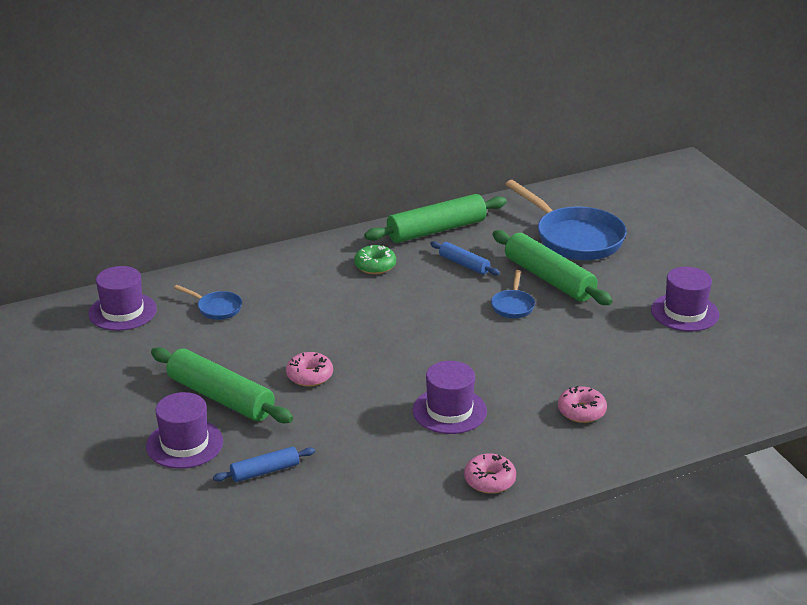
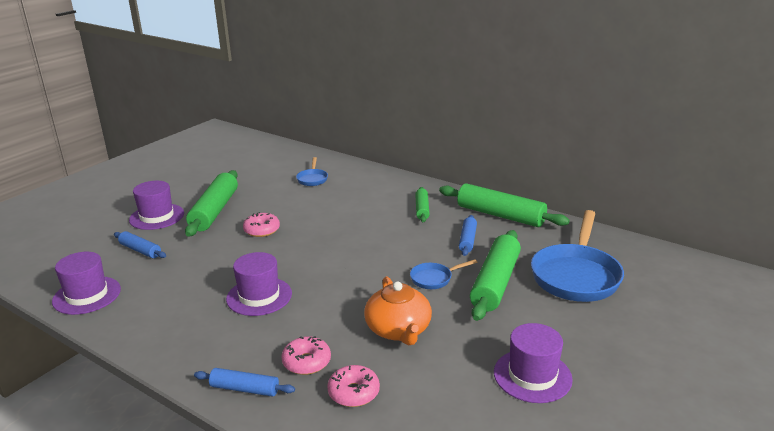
camera: 60 degrees right, 5 degrees down
purple hat [88,266,157,331] -> purple hat moved to [52,252,121,315]
green donut [354,245,396,274] -> green rolling pin [415,187,430,222]
pink donut [464,453,516,494] -> pink donut moved to [327,365,380,407]
none -> blue rolling pin [194,368,295,397]
none -> orange teapot [364,276,432,346]

